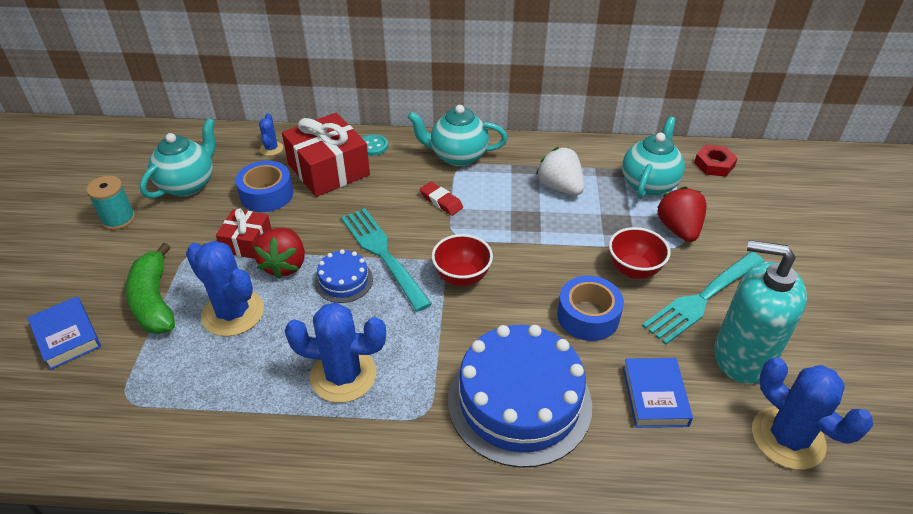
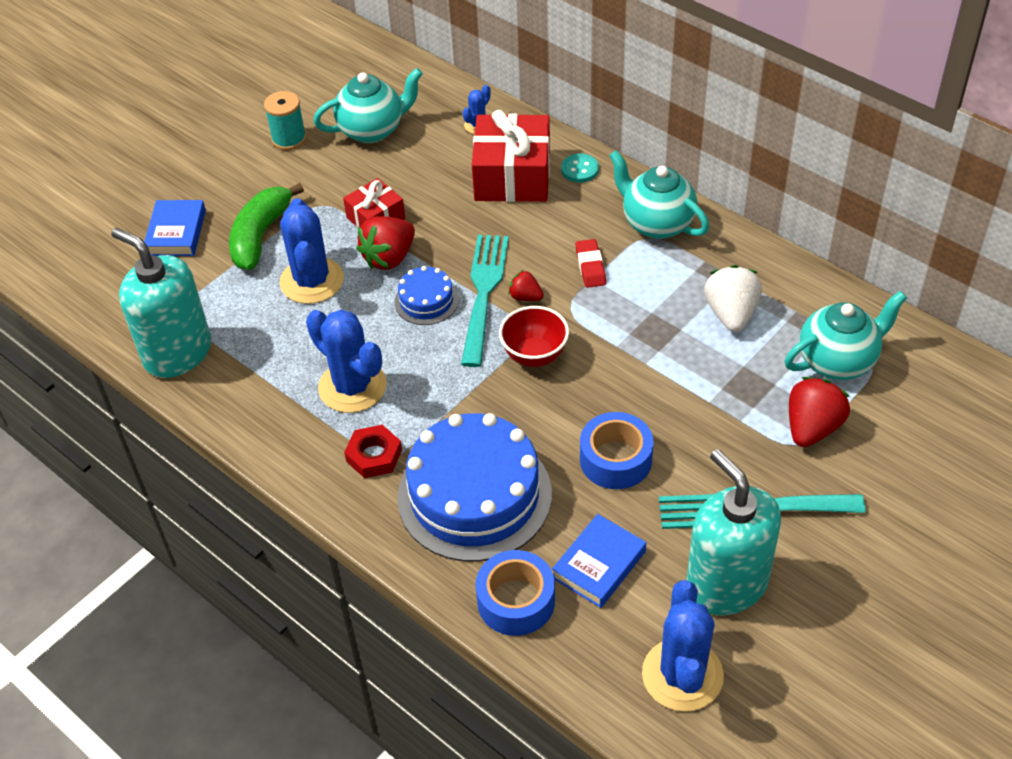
camera: 40 degrees right, 5 degrees up
blue tape [236,161,293,212] -> blue tape moved to [476,550,555,636]
red bowl [609,227,670,279] -> none
red nut [694,145,738,177] -> red nut moved to [344,425,402,478]
none -> turquoise soap dispenser [111,228,211,378]
none -> red strawberry [508,270,544,301]

